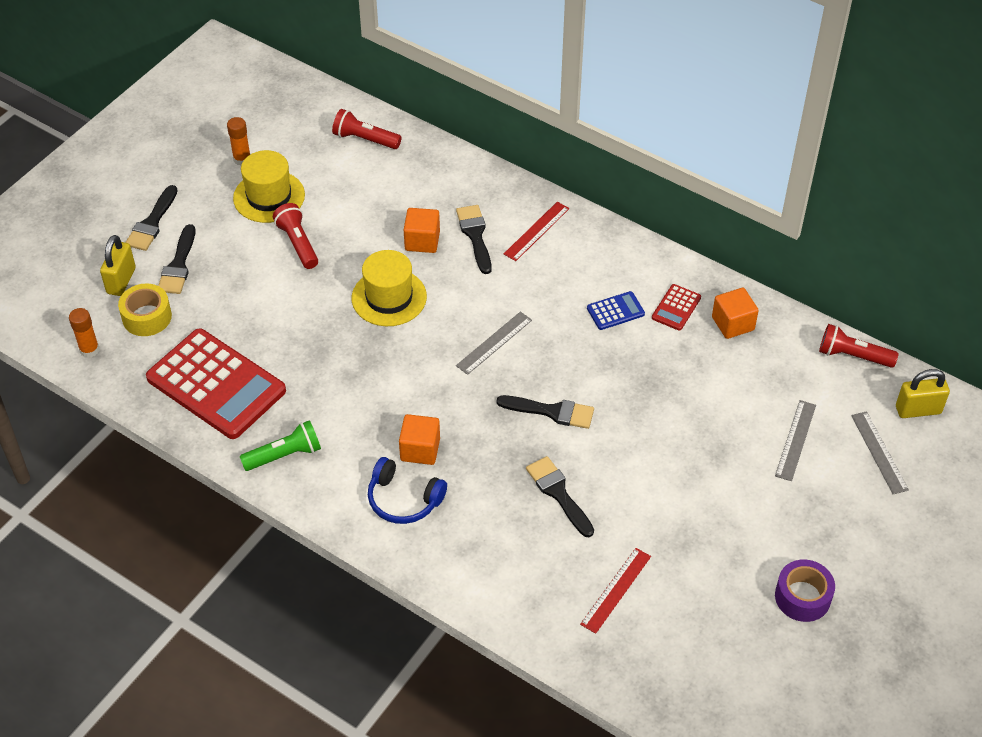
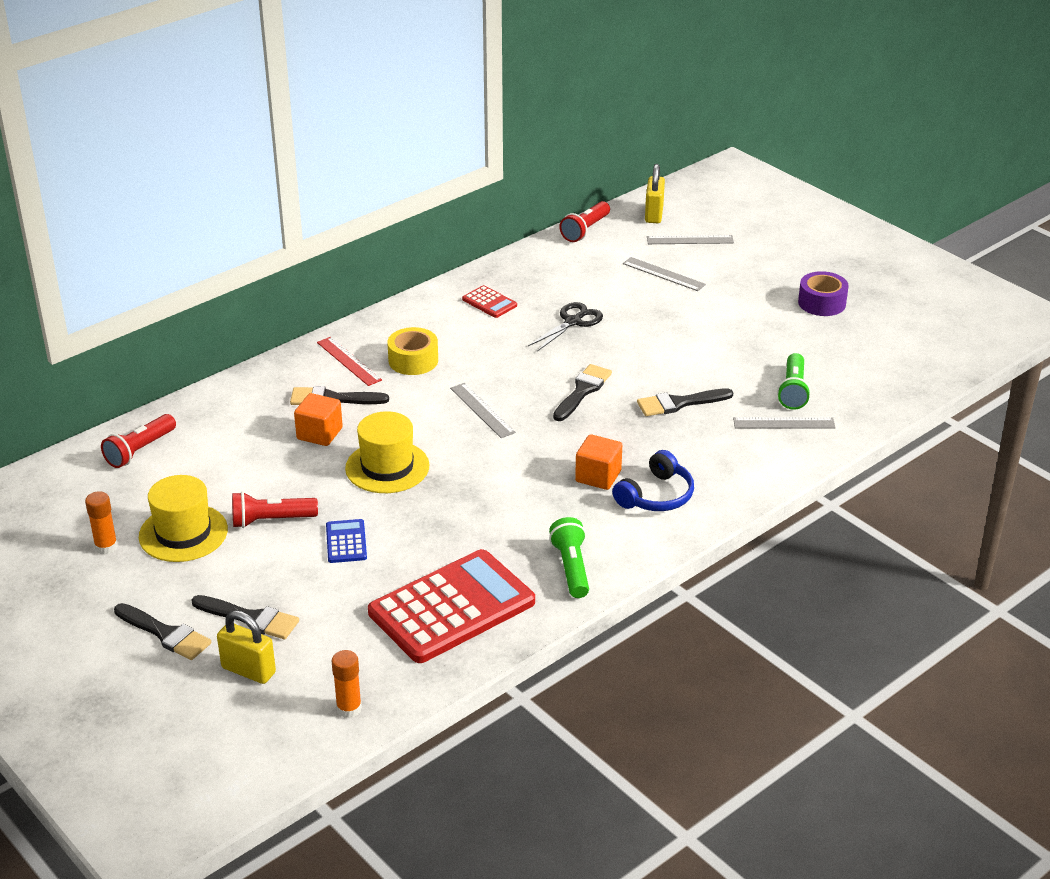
camera: 75 degrees left, 15 degrees down
yellow tape [118,284,172,336] -> yellow tape moved to [387,327,438,375]
red ruler [580,548,651,634] -> green flashlight [777,353,811,410]
blue calculator [587,291,645,330] -> blue calculator moved to [326,519,367,563]
orange cube [712,288,759,339] -> none
none -> black scissors [528,302,603,352]
none -> grey ruler [733,417,836,429]

